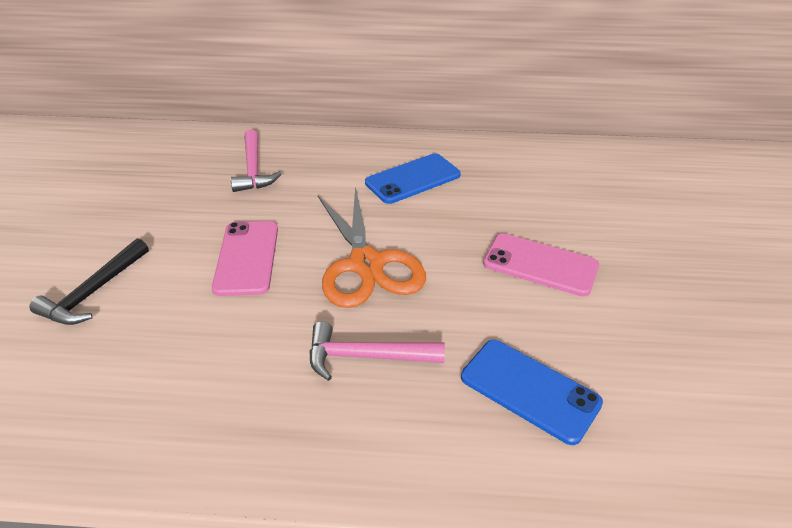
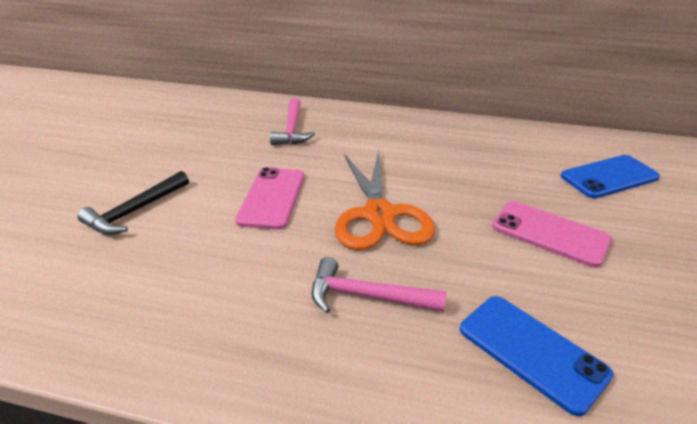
camera: 10 degrees right, 5 degrees down
blue phone [365,153,461,204] -> blue phone moved to [561,155,660,198]

